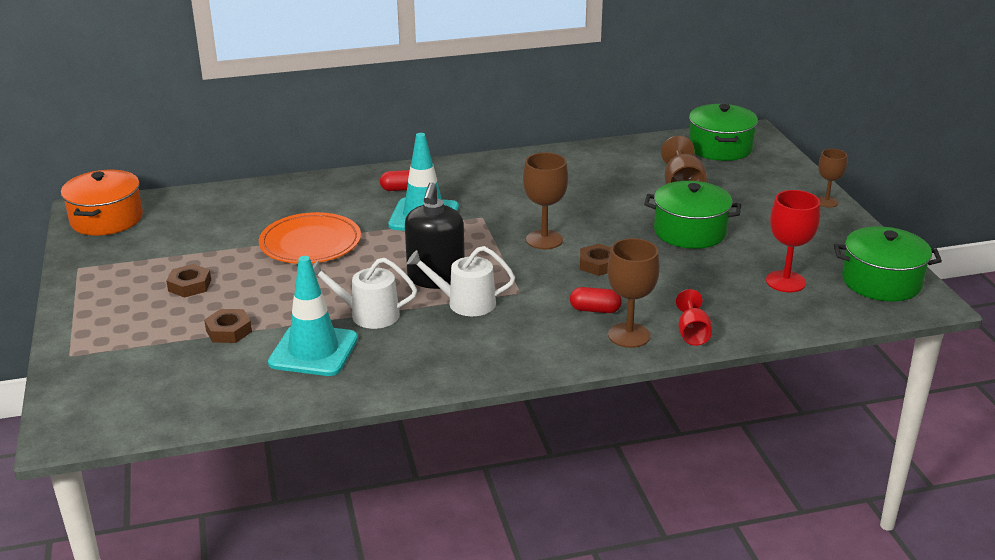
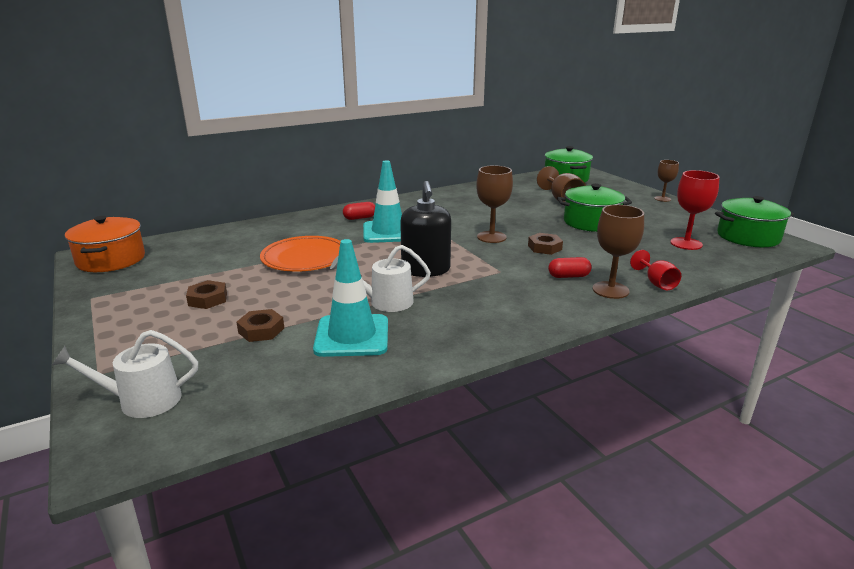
camera: 15 degrees left, 5 degrees down
white watering can [407,246,515,316] -> white watering can moved to [52,330,198,418]

